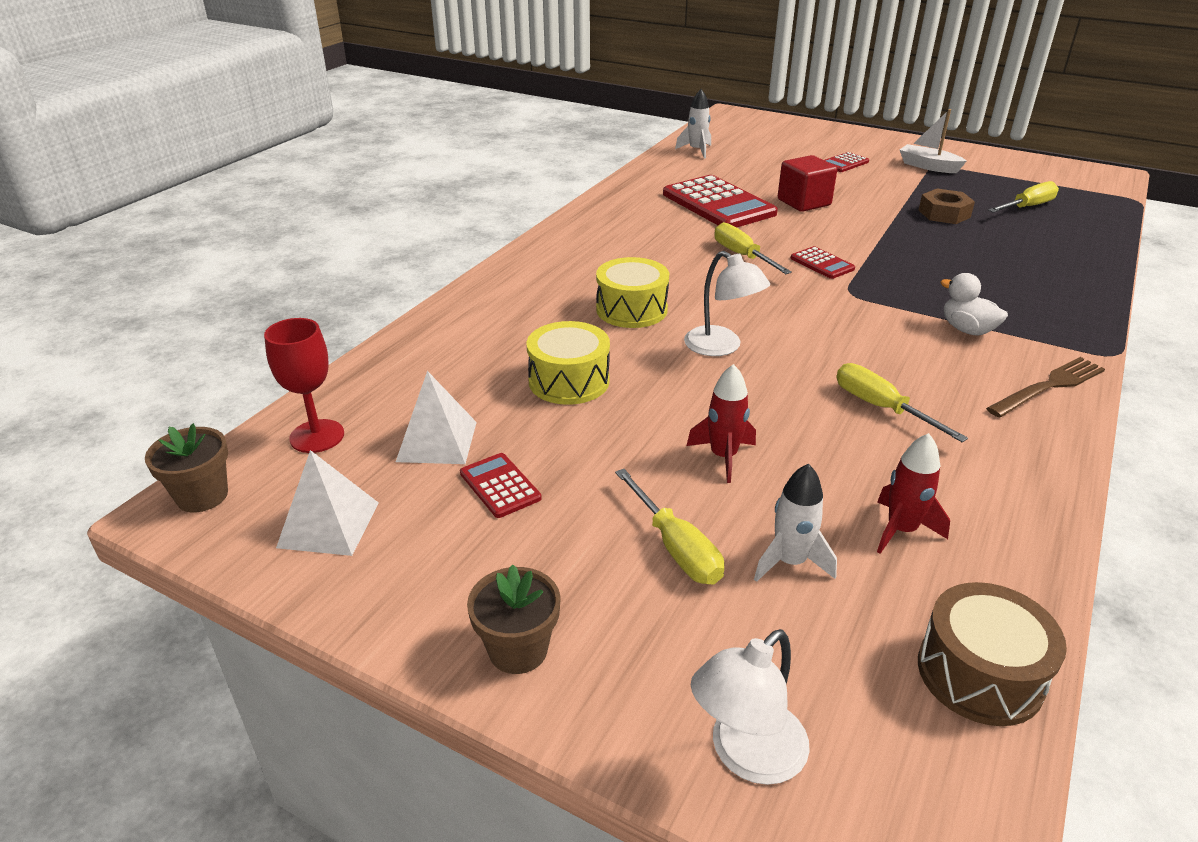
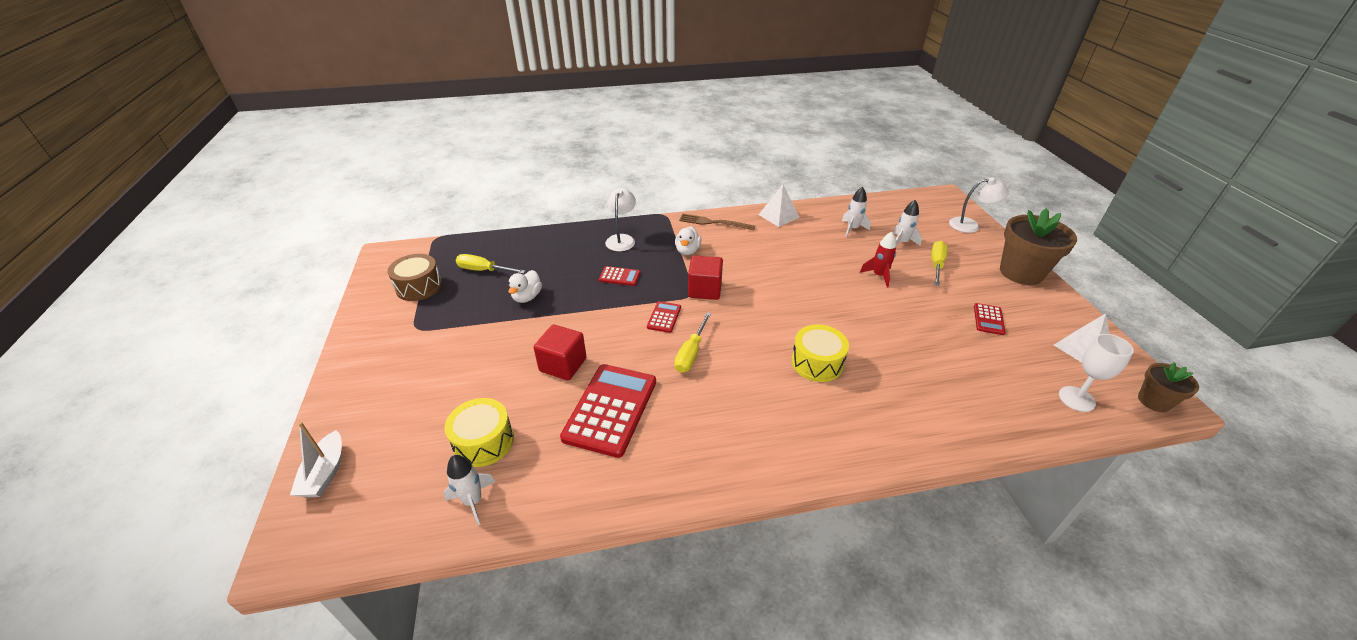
camera: 130 degrees left, 5 degrees up
red goblet [264,318,344,453] -> white goblet [1059,334,1134,412]
white pyramid [396,371,477,464] -> white pyramid moved to [759,184,800,227]
brown flower pot [467,565,561,674] -> brown flower pot [1000,208,1077,285], size x1.84
yellow drum [527,321,610,405] -> yellow drum moved to [444,398,514,467]
white lamp [684,251,770,356] -> white lamp moved to [605,188,636,251]
red calculator [824,152,869,172] -> red calculator moved to [599,266,641,286]
yellow screwdriver [836,363,968,442] -> none
red rocket [877,433,950,554] -> white rocket [842,187,871,237]
white boat [900,109,967,173] -> white boat moved to [290,422,342,497]
brown drum [918,582,1067,726] -> brown drum moved to [387,254,442,301]
brown nut [919,189,975,224] -> white duck [508,270,542,303]
none -> red cube [688,255,723,300]

